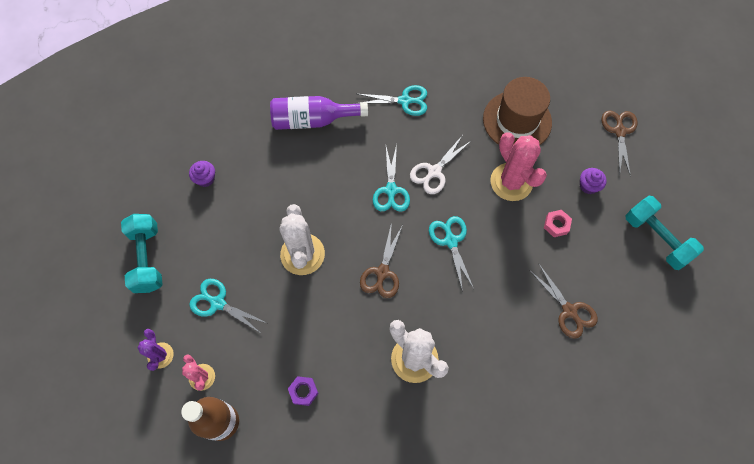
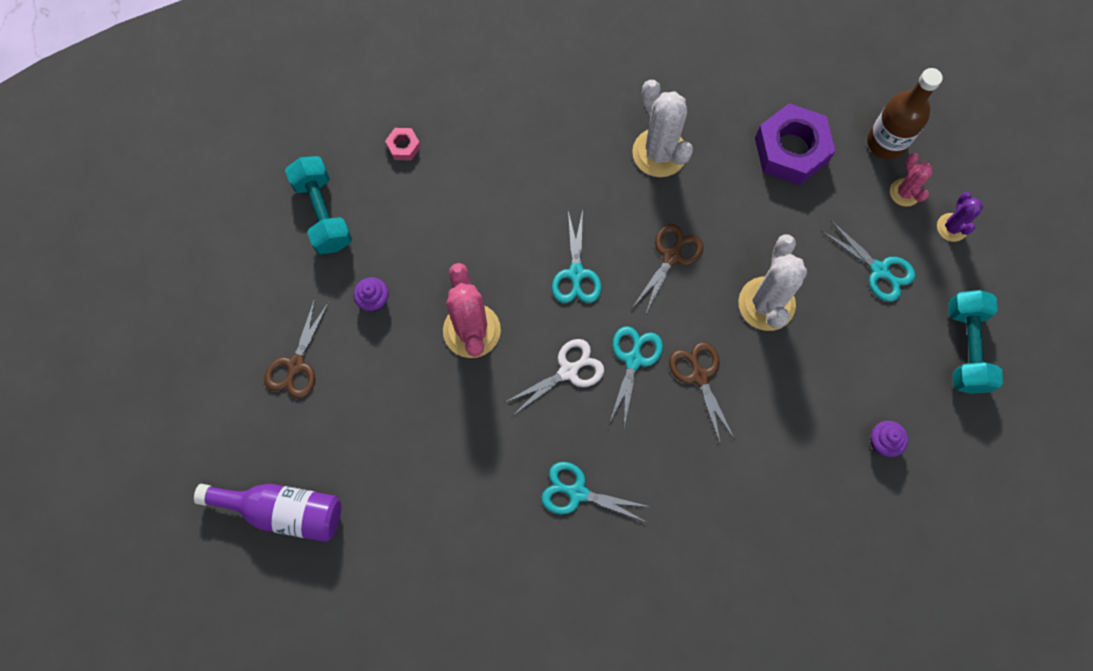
camera: 165 degrees left, 5 degrees up
purple bottle [270,96,368,130] -> purple bottle moved to [194,484,341,542]
purple nut [288,376,319,406] -> purple nut [755,103,835,185], size x2.26
brown hat [483,77,552,146] -> none
brown scissors [529,263,598,339] -> brown scissors moved to [669,342,735,445]
pink nut [544,210,572,237] -> pink nut moved to [385,128,421,160]

